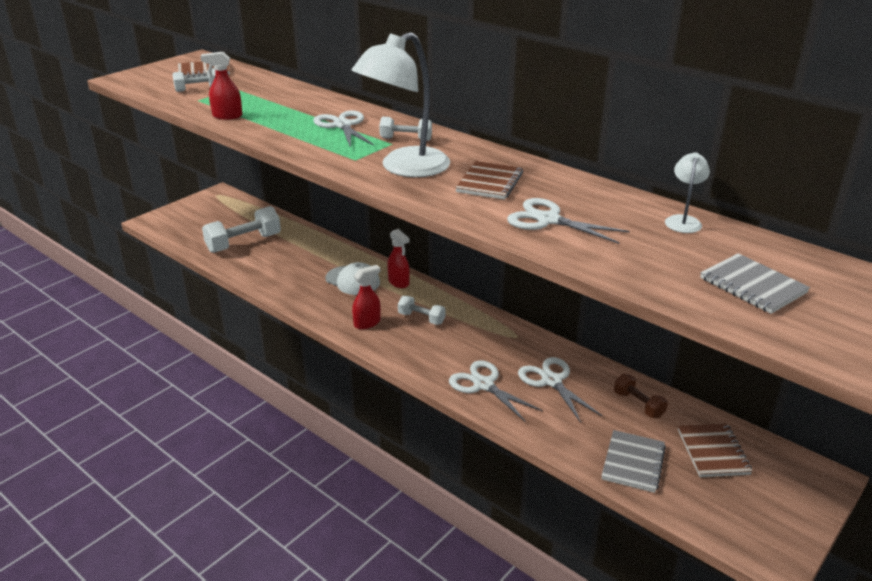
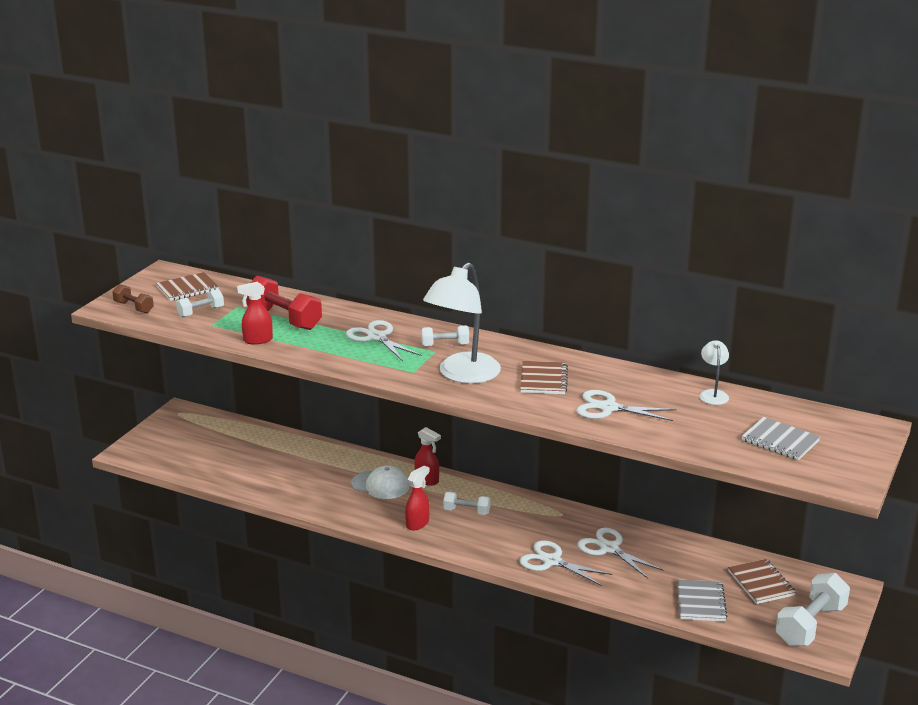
camera: 15 degrees left, 5 degrees down
white dumbbell [202,206,281,253] -> white dumbbell moved to [776,573,850,646]
brown dumbbell [614,374,668,418] -> brown dumbbell moved to [112,284,154,313]
none -> red dumbbell [246,276,322,330]

